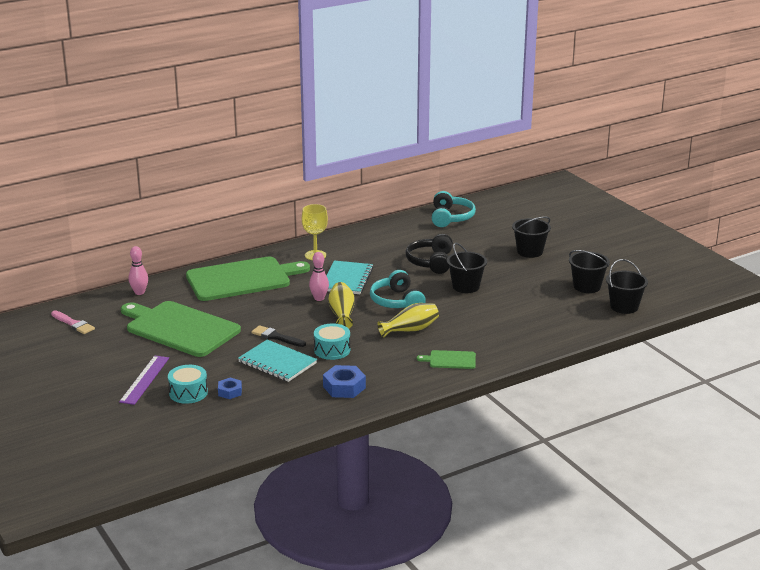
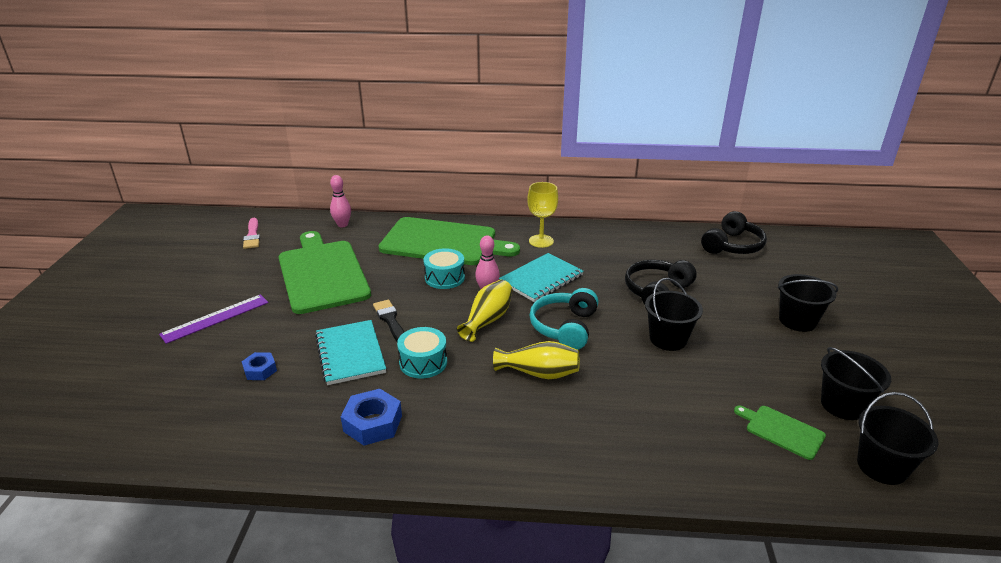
camera: 35 degrees right, 5 degrees up
turquoise drum [168,365,208,404] -> turquoise drum moved to [423,248,465,289]
green cutting board [416,350,476,369] -> green cutting board moved to [734,405,826,460]
turquoise headphones [432,191,476,227] -> black headphones [701,211,767,254]

